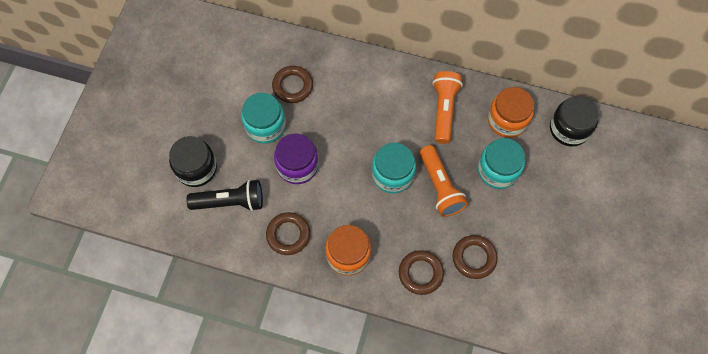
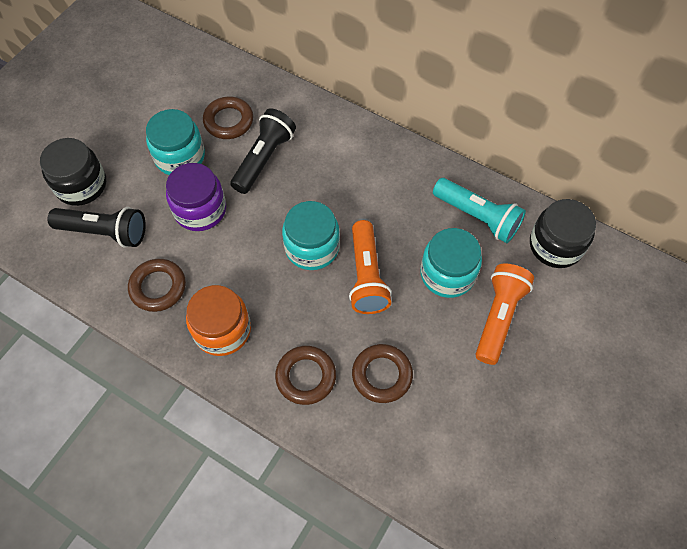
camera: 15 degrees right, 5 degrees down
orange flashlight [432,71,463,144] -> orange flashlight moved to [475,264,534,365]
orange jar [488,87,534,138] -> turquoise flashlight [433,178,526,243]
none -> black flashlight [230,108,296,194]

